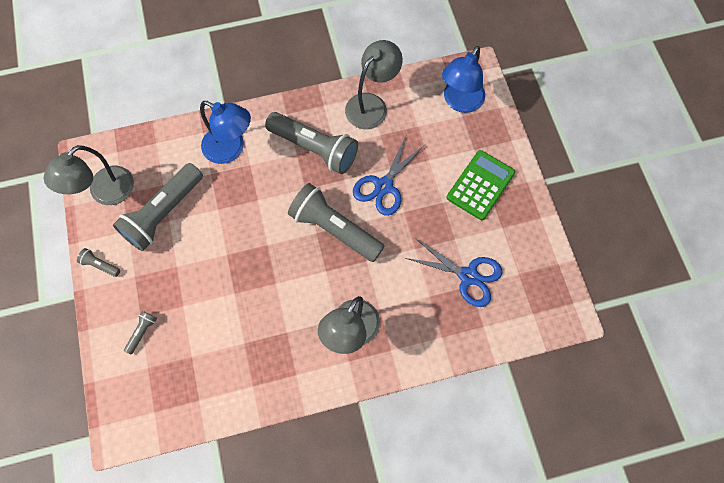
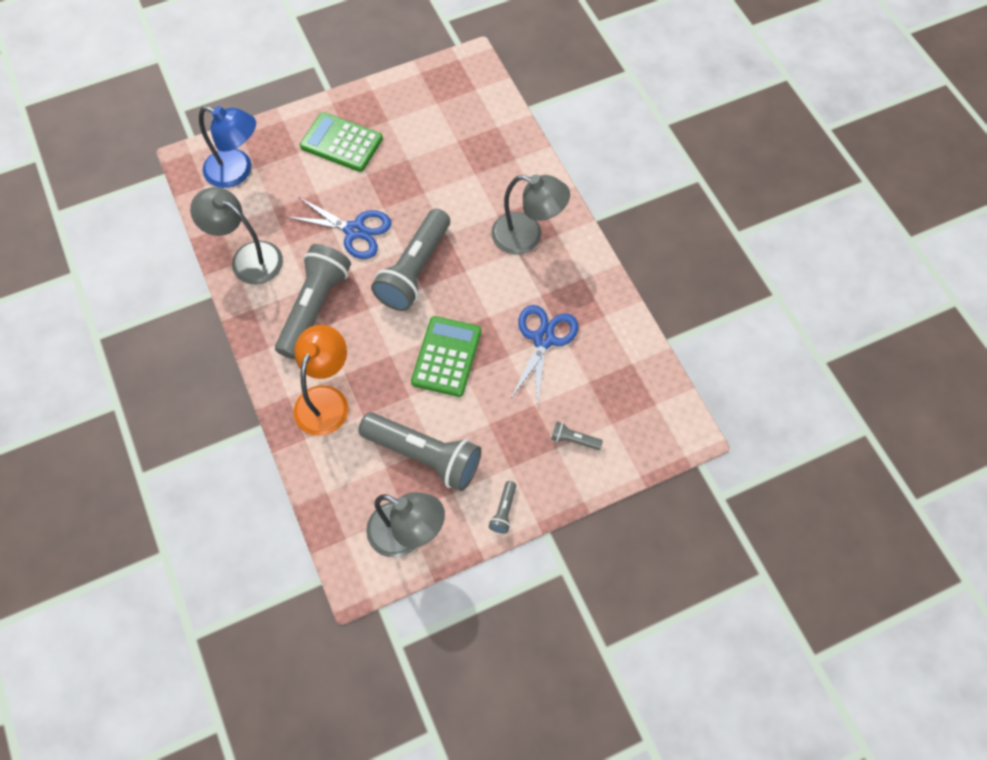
camera: 100 degrees left, 5 degrees down
blue lamp [200,101,251,164] -> orange lamp [294,325,348,436]
blue scissors [405,238,503,307] -> blue scissors moved to [510,305,578,405]
none -> green calculator [411,316,481,397]

